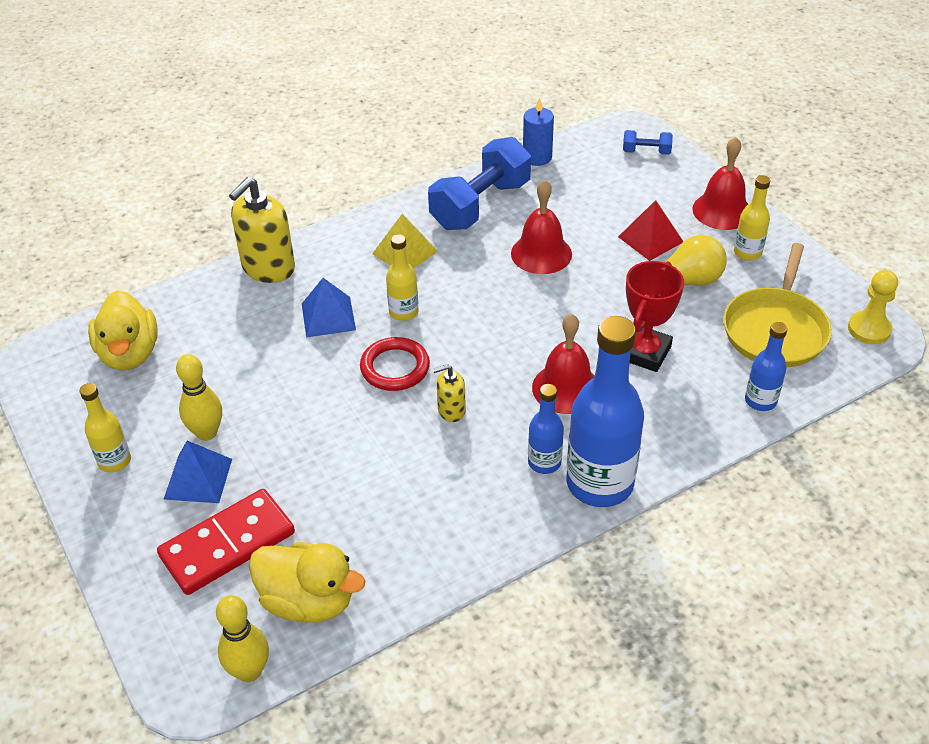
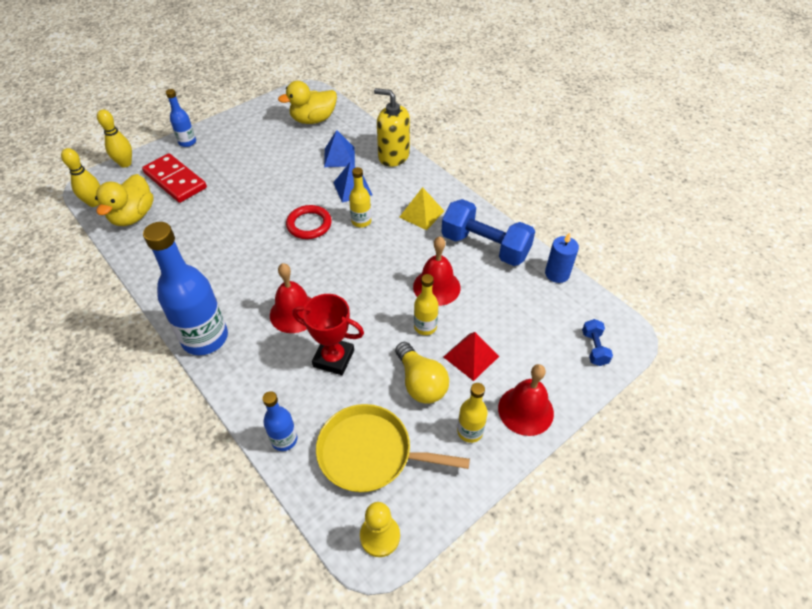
camera: 80 degrees right, 5 degrees up
yellow bottle [80,383,131,472] -> yellow bottle moved to [414,274,439,335]
blue pyramid [163,441,232,503] -> blue pyramid moved to [324,130,355,167]
yellow bowling pin [176,354,222,441] -> yellow bowling pin moved to [97,109,132,168]
yellow soap dispenser [433,364,466,422] -> none
blue bottle [528,384,564,474] -> blue bottle moved to [166,89,196,147]

